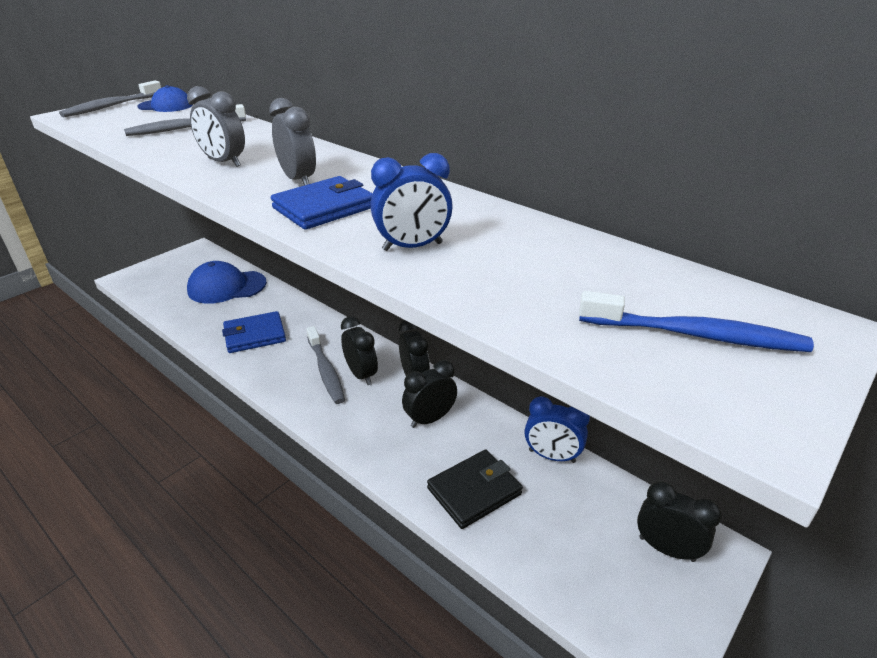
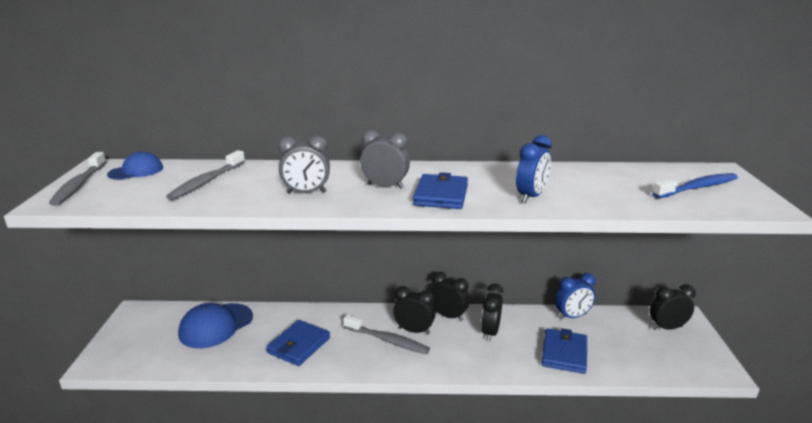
camera: 40 degrees left, 10 degrees down
black wallet [427,450,523,529] -> blue wallet [542,328,587,374]

